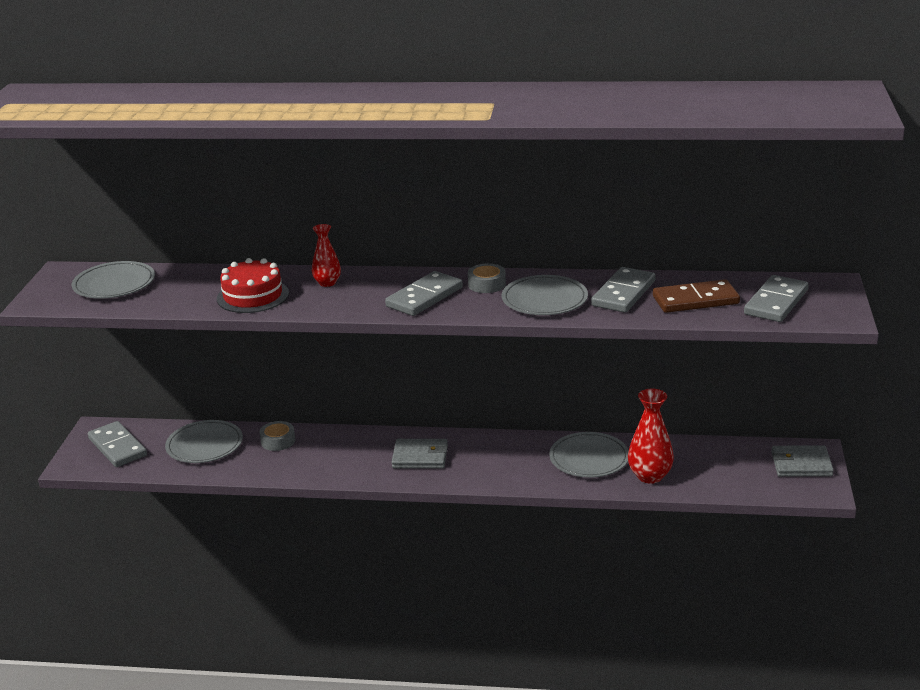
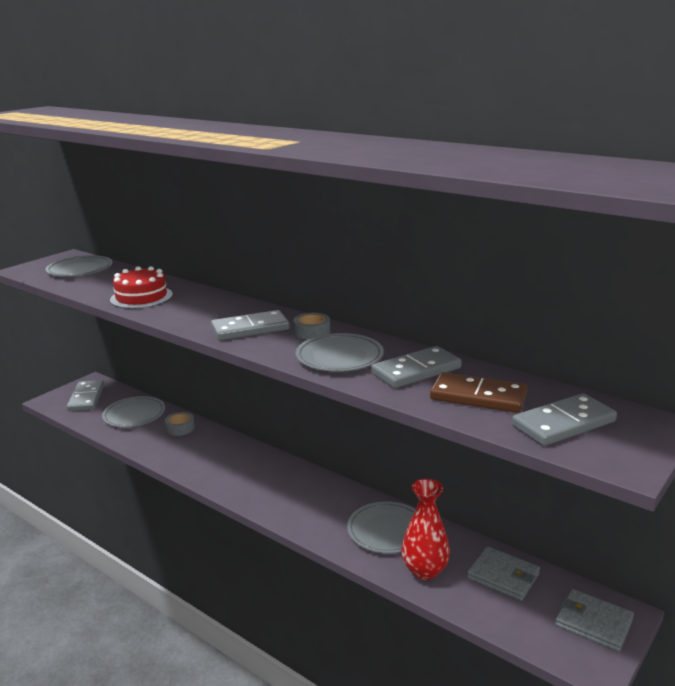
camera: 30 degrees right, 5 degrees down
red vase [312,224,341,287] -> none
grey wallet [391,439,448,469] -> grey wallet moved to [467,546,540,601]

